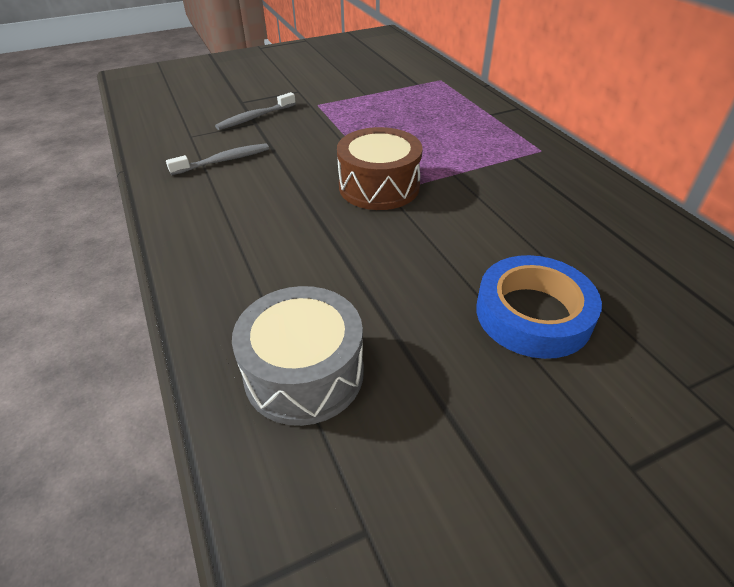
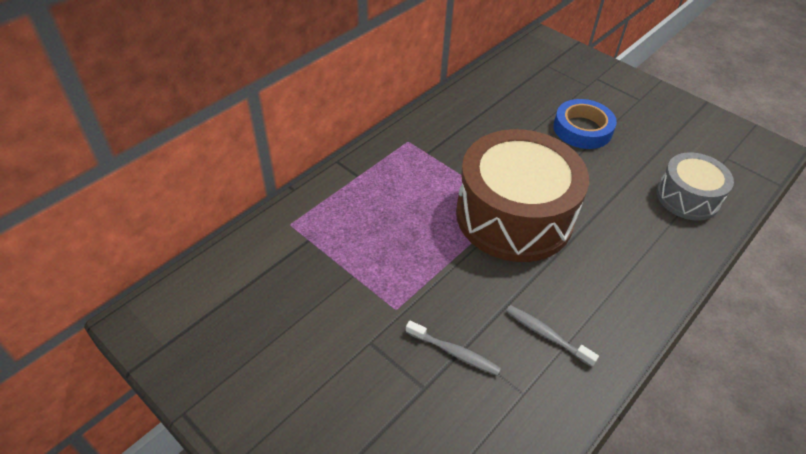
camera: 115 degrees left, 5 degrees up
brown drum [337,127,423,210] -> brown drum [456,129,589,262], size x1.84

